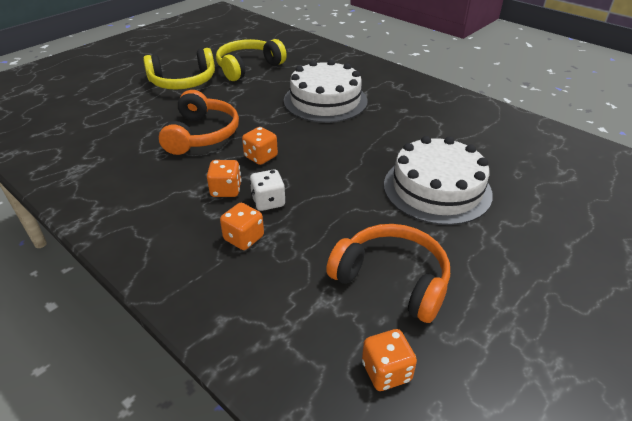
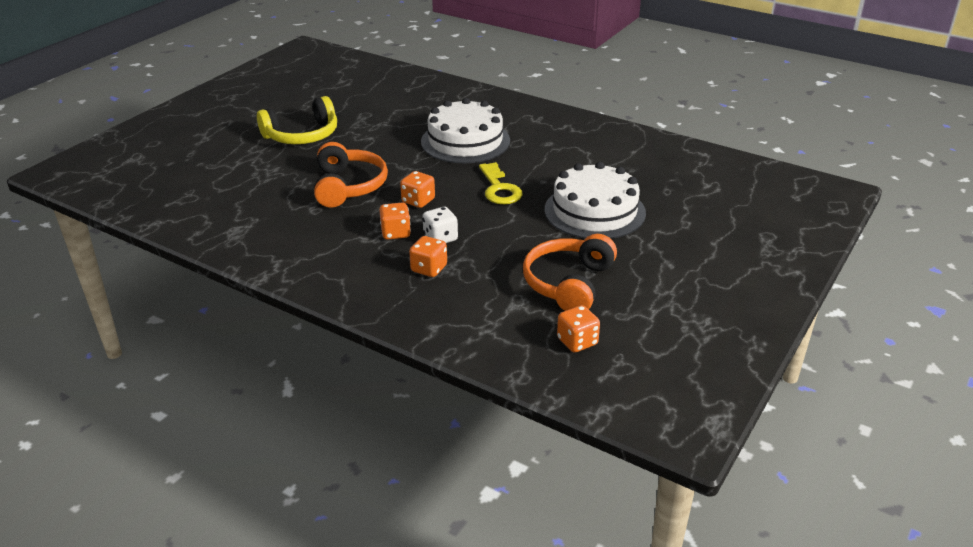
camera: 10 degrees left, 5 degrees down
yellow headphones [216,39,287,81] -> none
orange headphones [326,224,450,323] -> orange headphones turned 90 degrees counterclockwise [523,234,617,311]
none -> yellow key [479,162,523,204]

